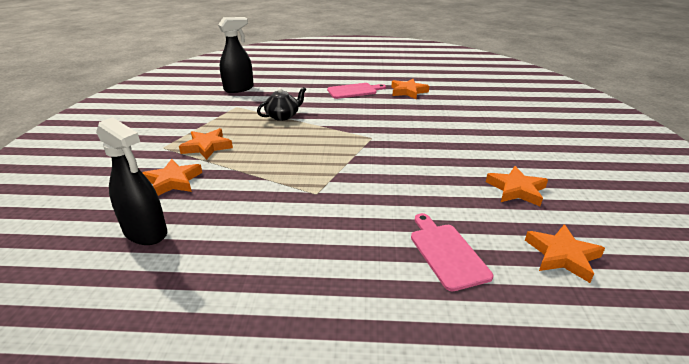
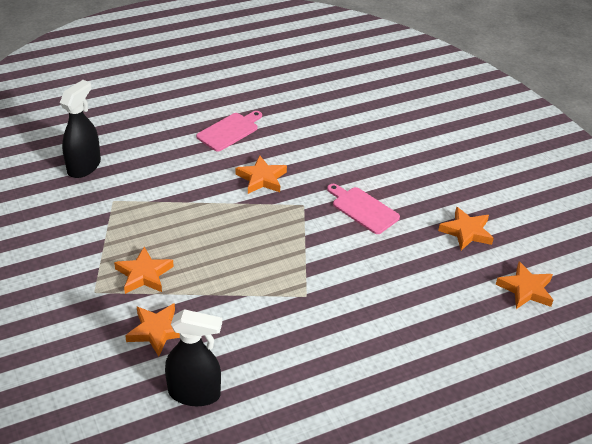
camera: 30 degrees left, 10 degrees up
black teapot [257,87,306,121] -> none
orange star [392,79,429,99] -> orange star moved to [236,155,287,194]
pink cutting board [411,213,493,291] -> pink cutting board moved to [327,184,400,234]

